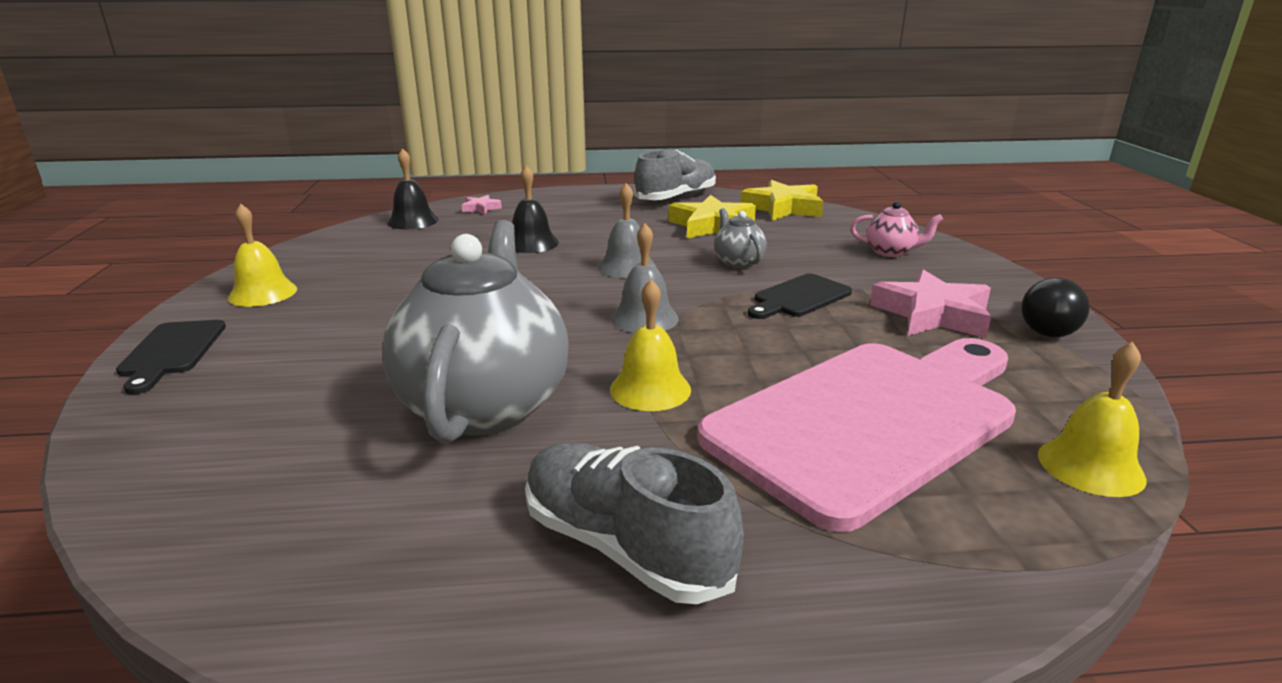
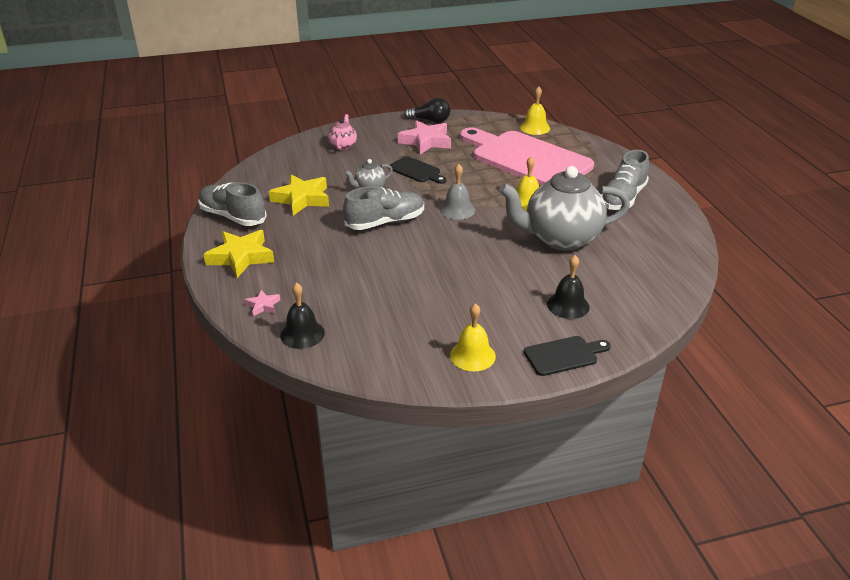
camera: 100 degrees left, 10 degrees up
black bell [512,165,559,253] -> black bell moved to [547,255,589,319]
grey bell [598,183,656,278] -> grey shoe [343,186,424,230]
yellow star [741,180,823,221] -> yellow star moved to [203,230,274,278]

